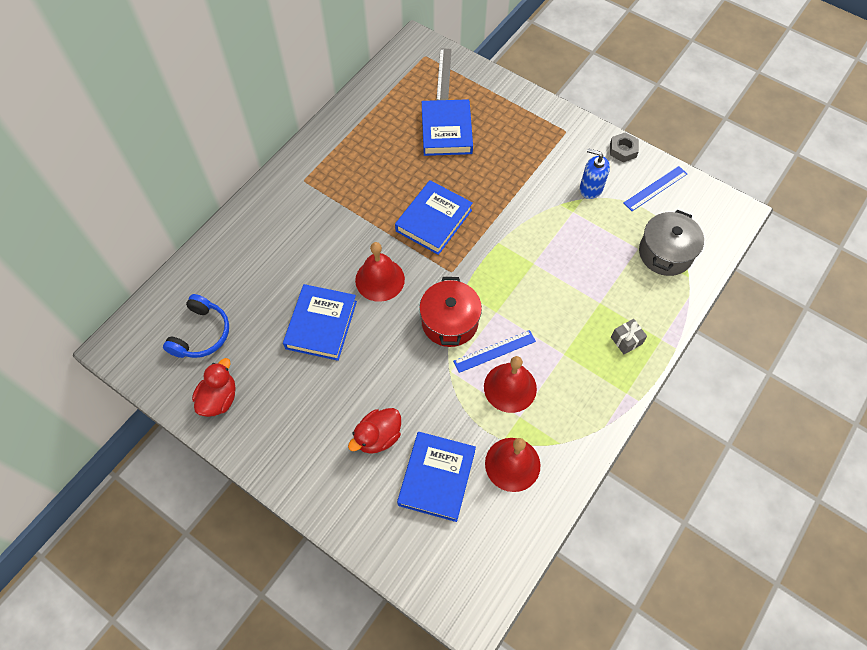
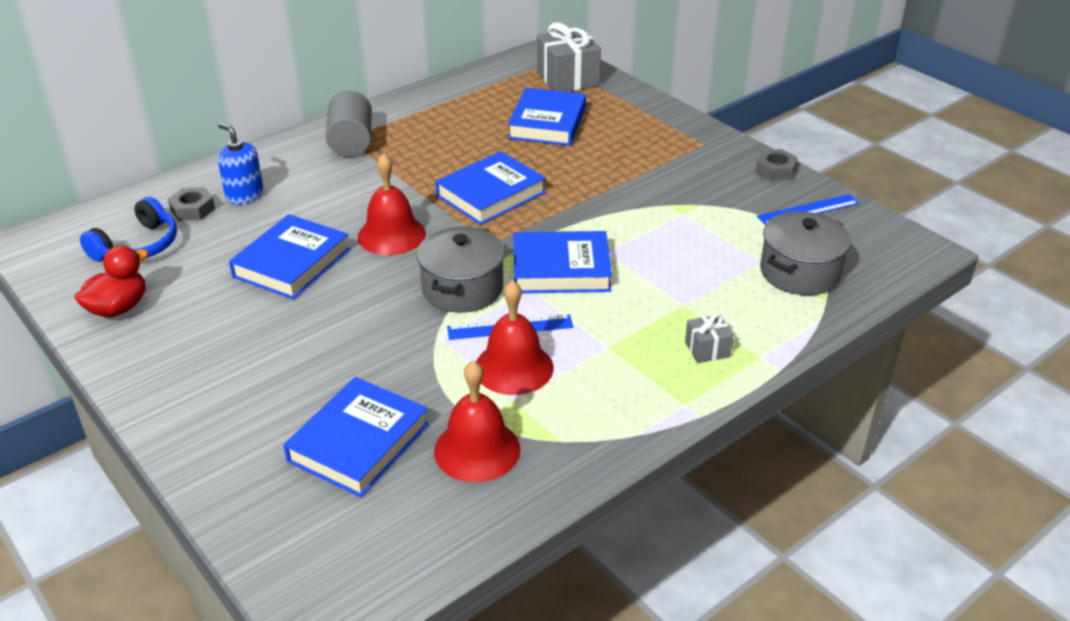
camera: 15 degrees right, 25 degrees down
red duck [348,408,401,454] -> none
red pot [419,277,482,347] -> grey pot [417,226,505,313]
grey ruler [436,48,452,100] -> grey gift [537,23,601,92]
blue soap dispenser [580,148,610,199] -> blue soap dispenser moved to [218,123,264,204]
none -> grey nut [168,187,215,221]
none -> grey cylinder [326,91,372,157]
none -> blue book [514,231,612,293]

